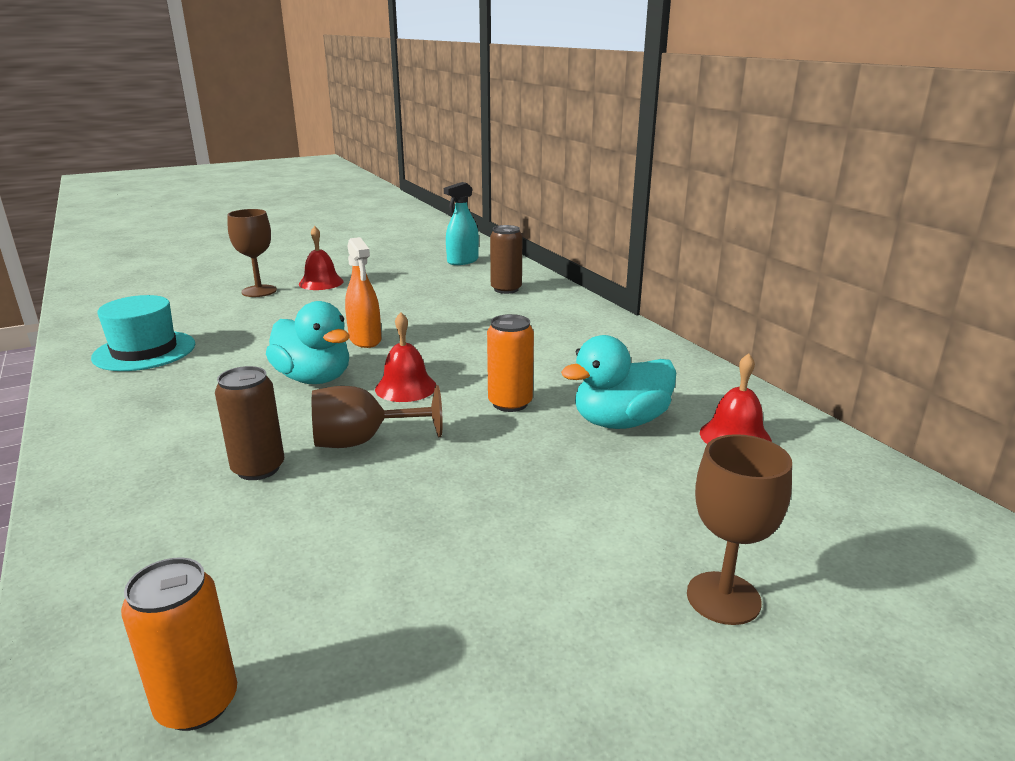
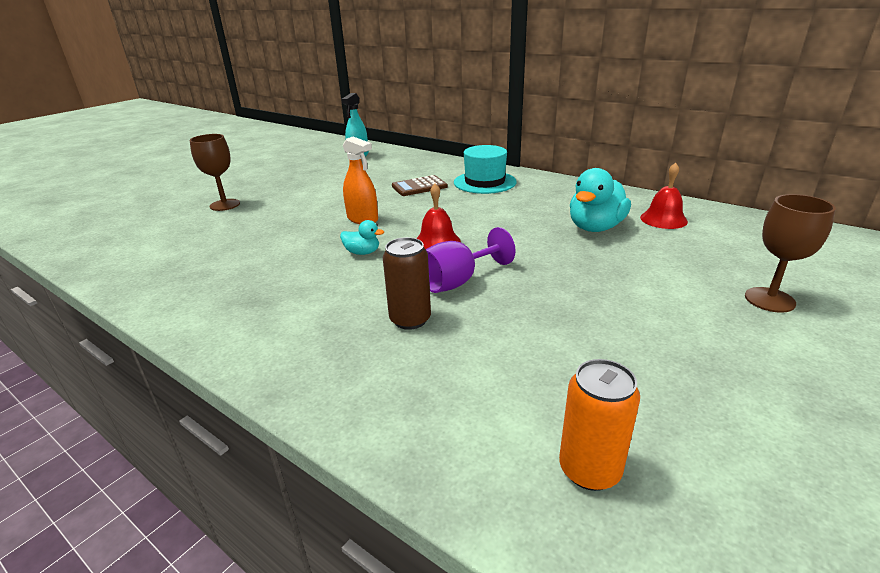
camera: 25 degrees left, 5 degrees up
turquoise hat [91,295,195,371] -> turquoise hat moved to [454,145,517,194]
turquoise duck [266,301,349,384] -> turquoise duck [340,220,384,255], size x0.51
red bell [299,226,344,290] -> none
brown goblet [312,385,443,448] -> purple goblet [425,227,516,293]
orange can [487,314,534,412] -> none
brown can [490,225,522,294] -> none
none -> brown calculator [392,175,448,196]

